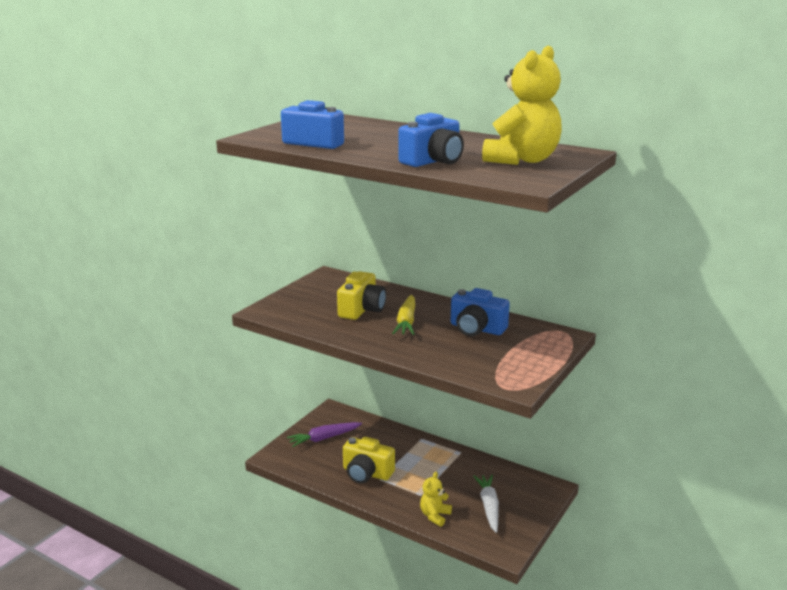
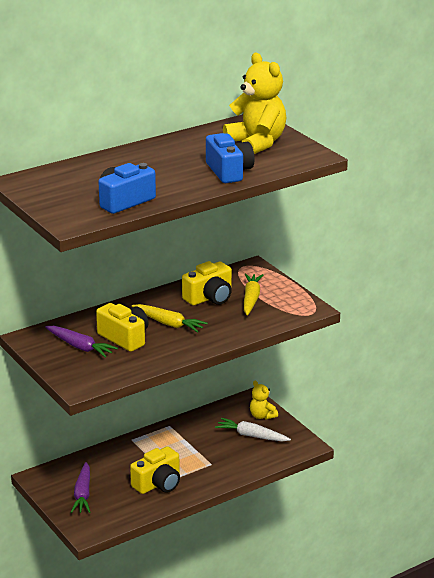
camera: 65 degrees left, 5 degrees up
yellow teddy bear [420,472,452,527] -> yellow teddy bear moved to [250,381,278,420]
blue camera [451,288,510,336] -> yellow camera [182,261,232,305]
none -> purple carrot [45,326,118,358]
none -> yellow carrot [244,273,263,315]

